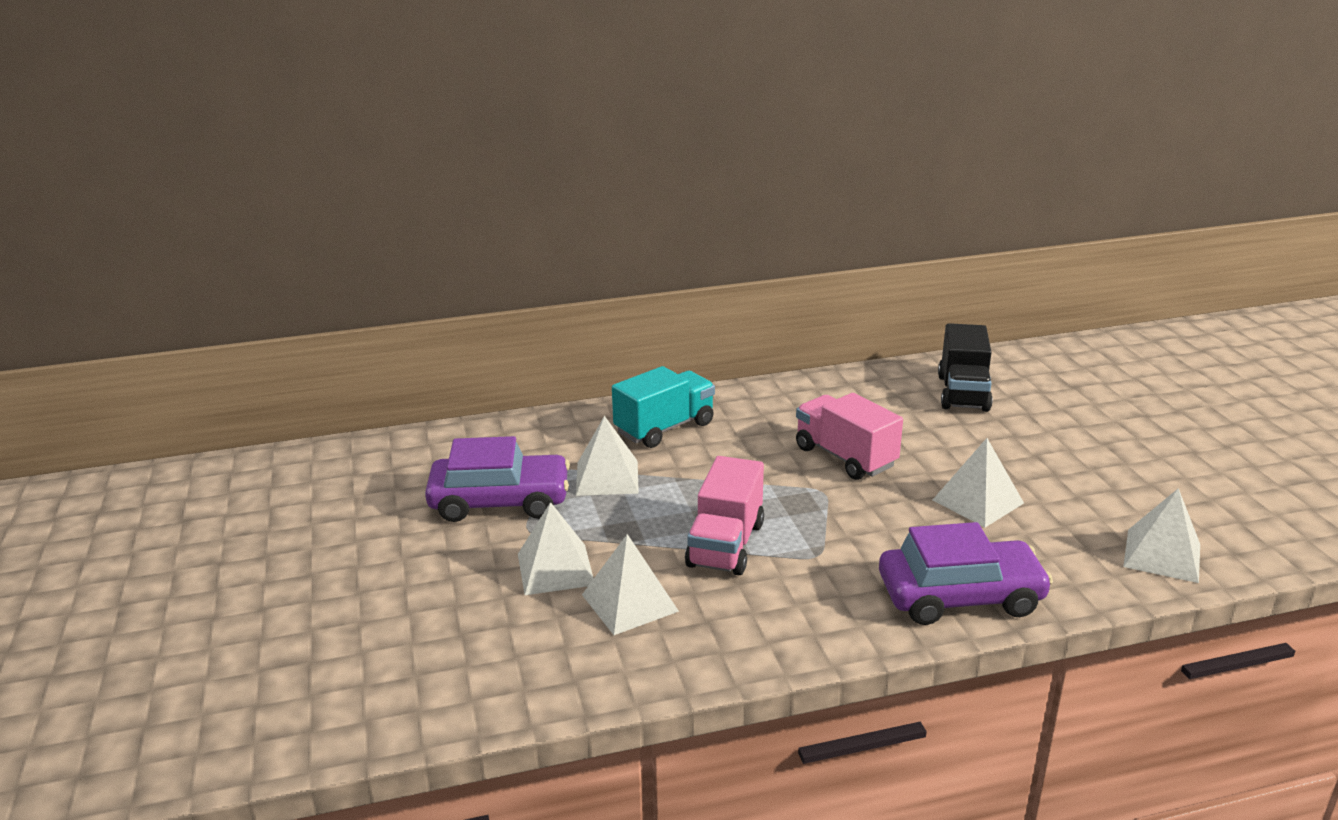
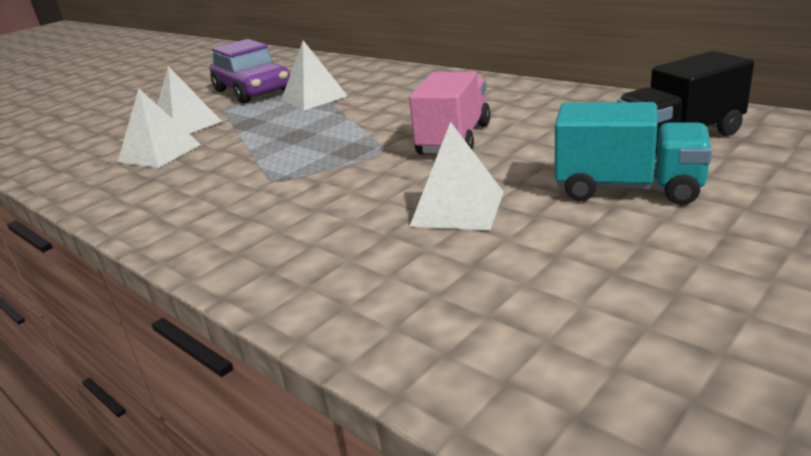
camera: 60 degrees right, 0 degrees up
turquoise truck [612,366,715,448] -> turquoise truck moved to [555,102,712,205]
pink truck [685,456,764,575] -> none
purple car [879,522,1053,625] -> none
white pyramid [1123,488,1200,583] -> none

